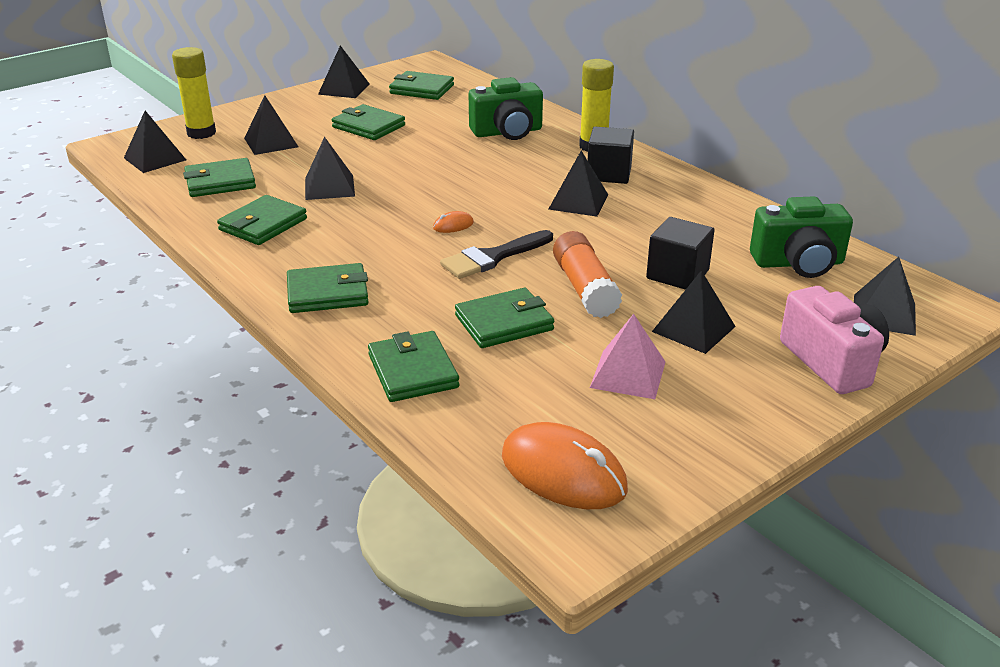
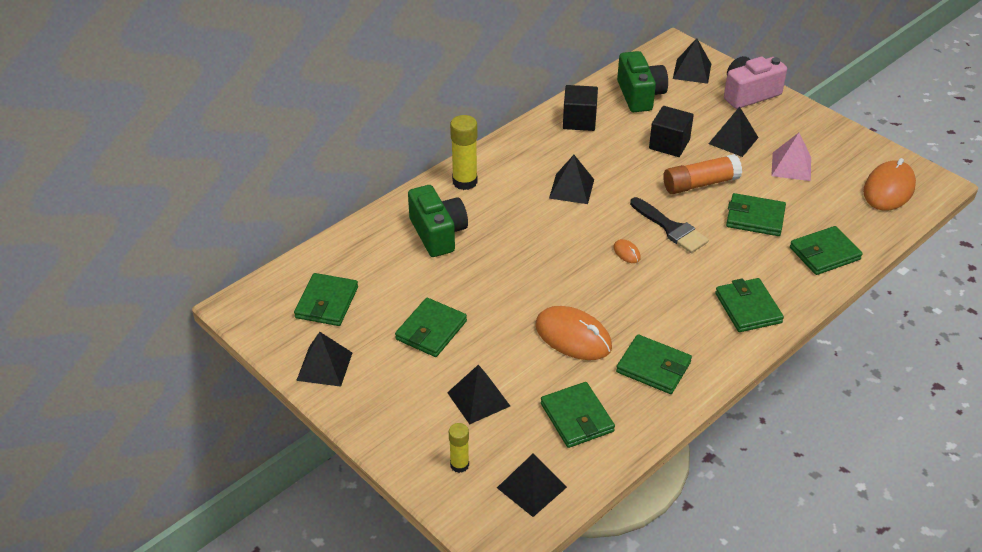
camera: 95 degrees left, 10 degrees up
yellow glue stick [172,47,216,139] -> yellow glue stick [449,423,469,473], size x0.60
black pyramid [305,137,355,200] -> orange mouse [535,306,612,360]
green wallet [455,288,554,348] -> green wallet turned 45 degrees counterclockwise [726,193,786,236]
black cube [588,127,634,184] -> black cube moved to [563,85,598,131]

